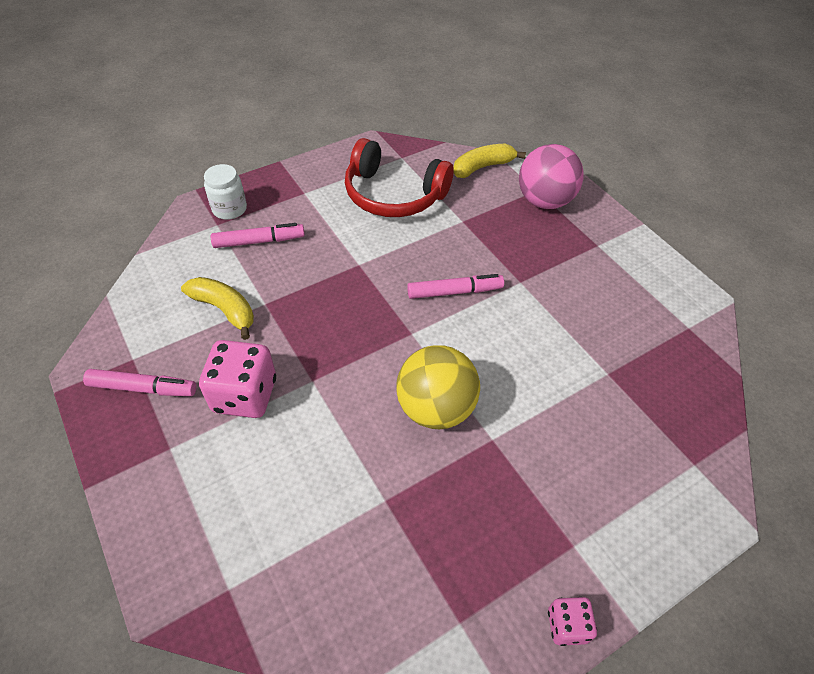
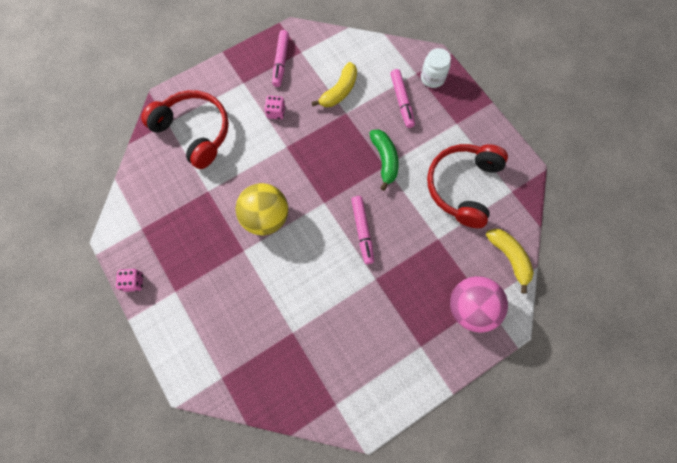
camera: 90 degrees right, 20 degrees up
pink dice [199,340,276,418] -> pink dice [264,96,285,120], size x0.53
none -> red headphones [141,90,229,169]
none -> green banana [369,129,399,191]

